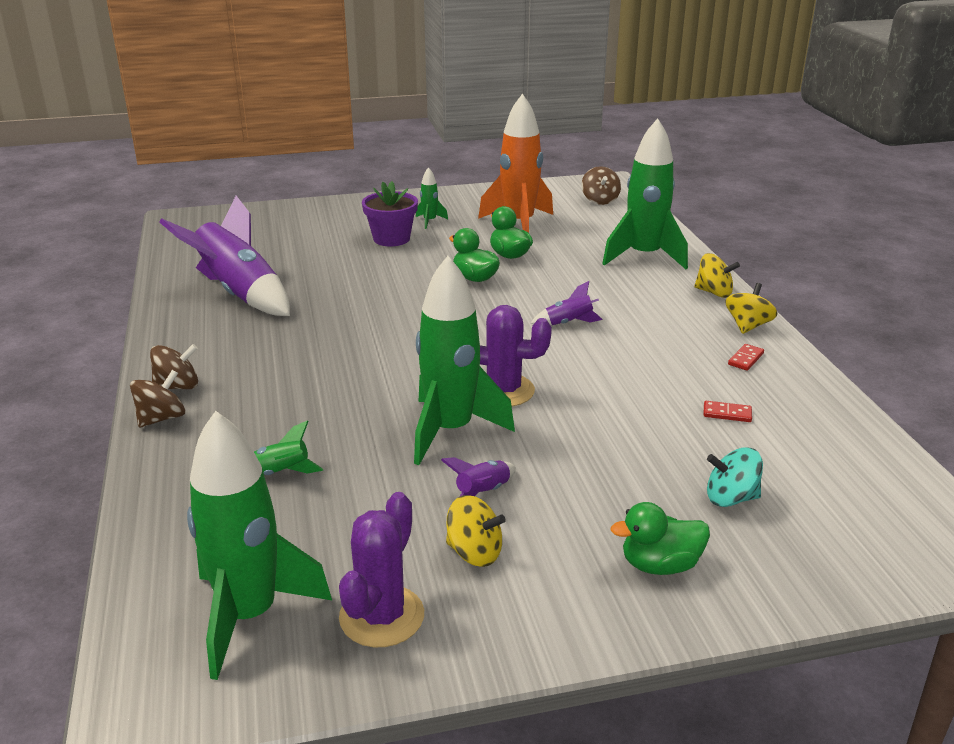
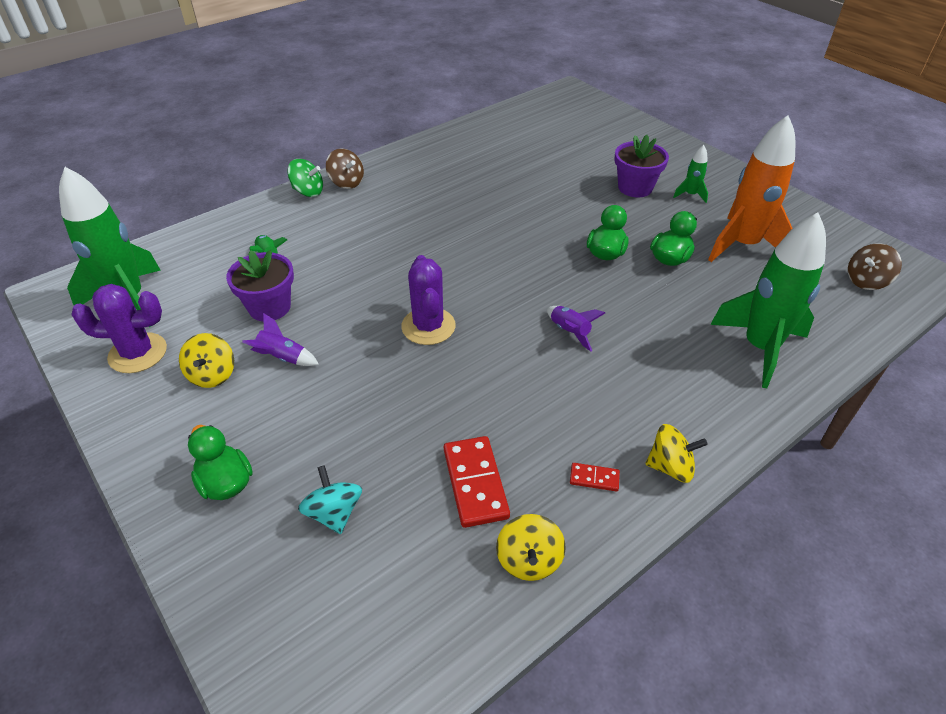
camera: 65 degrees right, 15 degrees up
brown spinning top [130,370,185,428] -> green spinning top [287,159,323,197]
purple rocket [159,196,290,316] -> none
green rocket [414,256,515,465] -> none
yellow spinning top [694,253,740,298] -> yellow spinning top moved to [496,514,566,581]
red domino [703,401,752,422] -> red domino [444,436,510,528], size x1.99
none -> purple flower pot [226,250,294,322]

